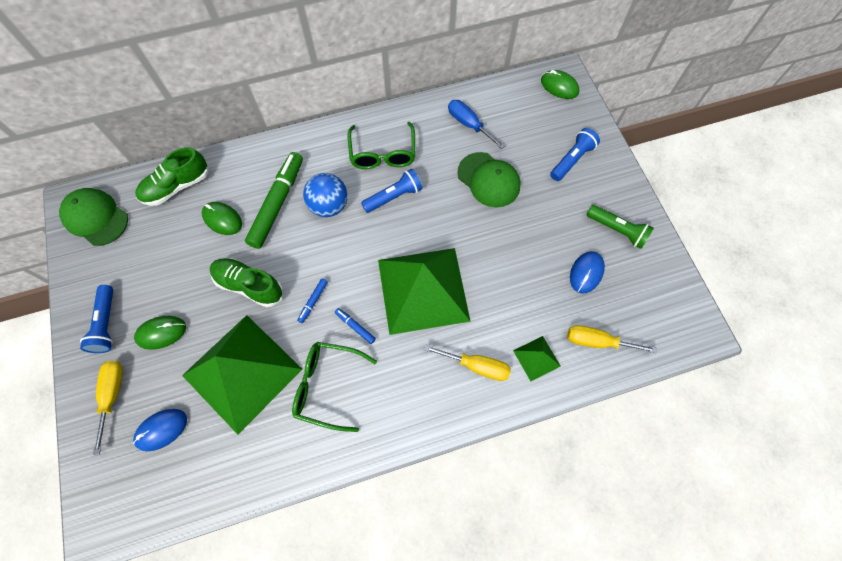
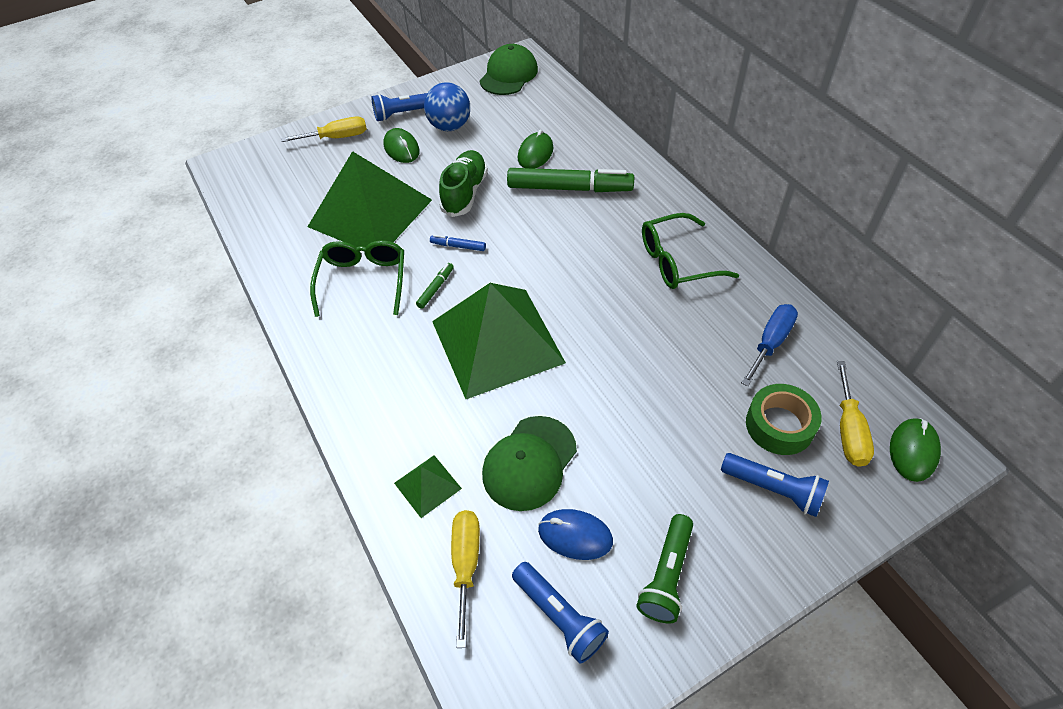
camera: 80 degrees right, 15 degrees down
blue mouse [133,409,187,451] -> none
green shoe [135,147,208,206] -> none
blue ball [303,173,348,217] -> blue ball moved to [424,82,470,131]
blue marker [335,308,376,344] -> green marker [416,263,454,309]
blue flashlight [361,169,422,213] -> blue flashlight moved to [512,562,609,664]
yellow screwdriver [424,344,511,381] -> yellow screwdriver moved to [837,361,874,467]
green cap [457,152,521,207] -> green cap moved to [482,416,577,511]
none -> green tape [746,384,822,455]

